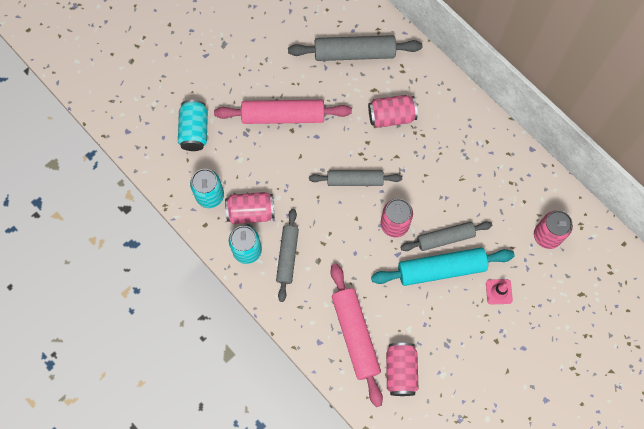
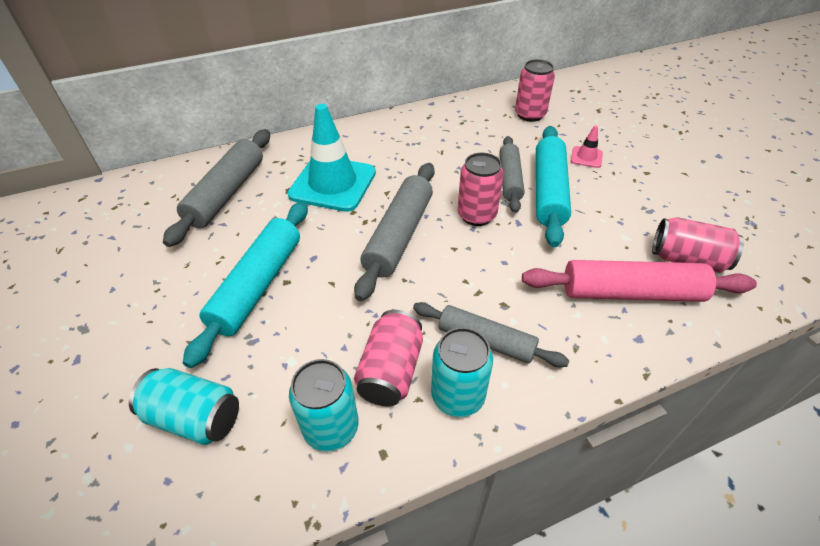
camera: 70 degrees left, 25 degrees down
pink rolling pin [214,100,352,124] -> turquoise rolling pin [183,202,308,368]
grey rolling pin [309,170,402,186] -> grey rolling pin [354,163,435,301], size x1.50
pink can [368,95,418,128] -> turquoise traffic cone [287,104,376,212]

